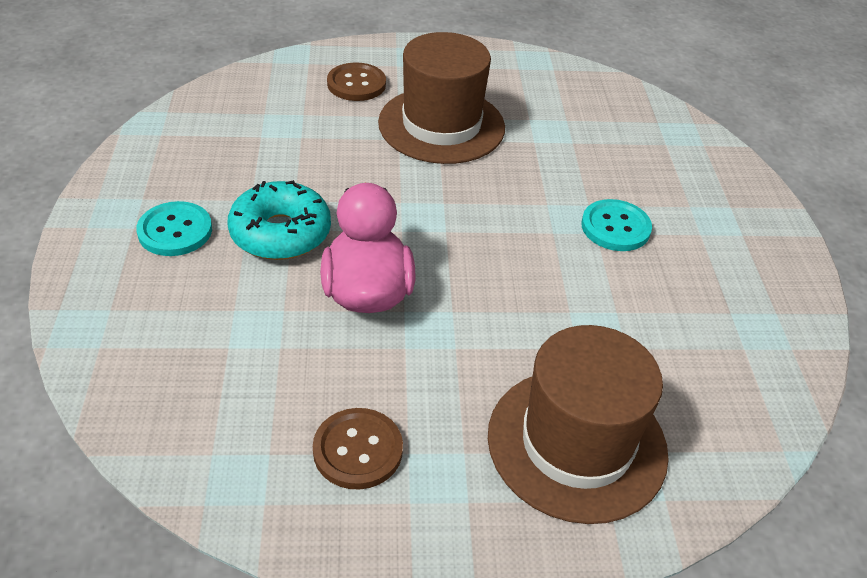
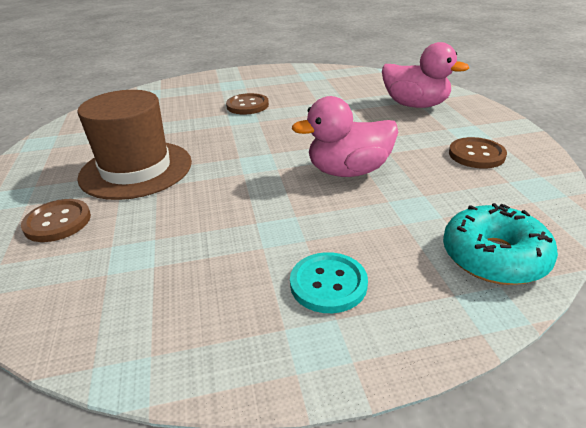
camera: 95 degrees left, 10 degrees down
turquoise donut [227,180,331,260] -> turquoise donut moved to [443,203,558,285]
brown hat [488,325,669,524] -> pink duck [382,42,469,108]
turquoise button [581,199,652,251] -> brown button [226,93,269,115]

